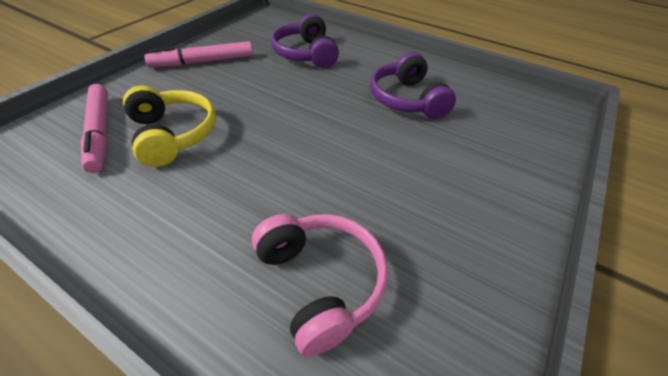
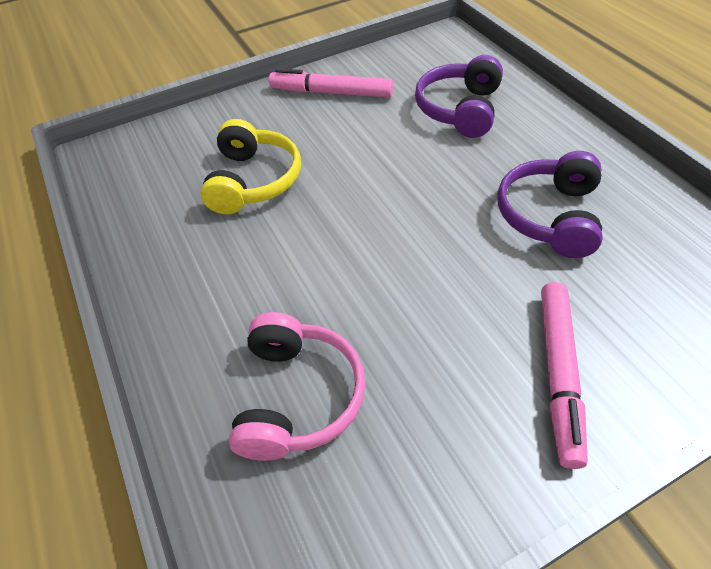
camera: 35 degrees right, 5 degrees up
pink marker [81,84,108,173] -> pink marker moved to [541,282,588,469]

